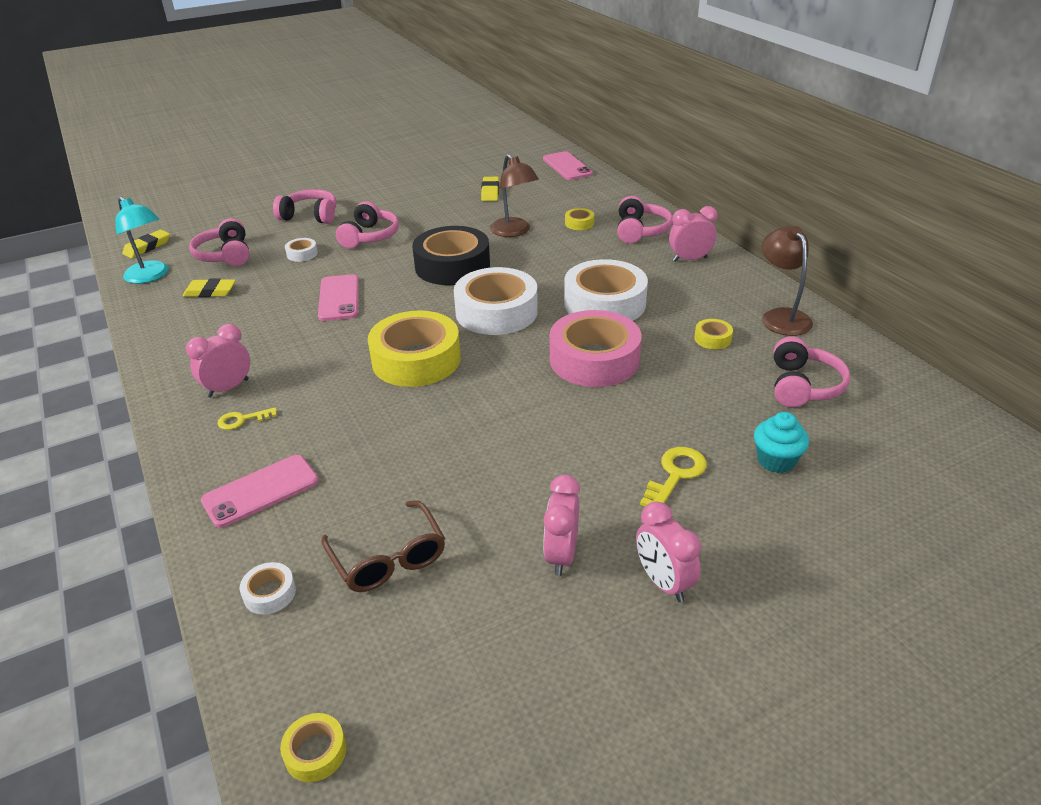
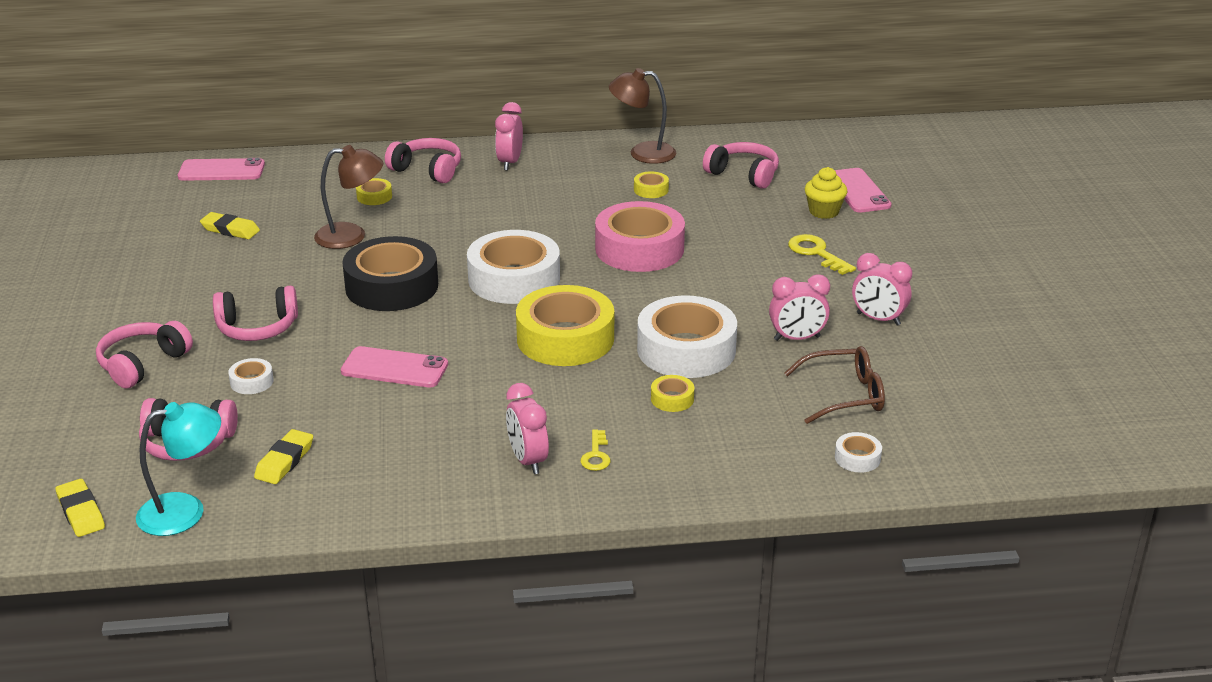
camera: 70 degrees left, 5 degrees down
pink phone [201,455,319,528] -> pink phone moved to [835,168,892,213]
yellow tape [280,713,346,782] -> yellow tape moved to [651,375,694,412]
pink headphones [336,201,399,249] -> pink headphones turned 135 degrees clockwise [213,286,298,341]
white tape [564,259,648,321] -> white tape moved to [637,295,737,378]
pink clock [636,501,701,602] -> pink clock moved to [769,274,830,341]
turquoise cupcake [754,412,809,473] -> yellow cupcake [805,167,847,219]

